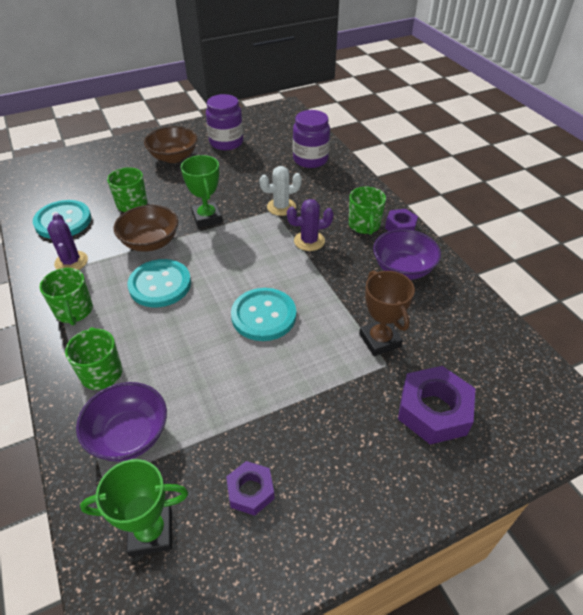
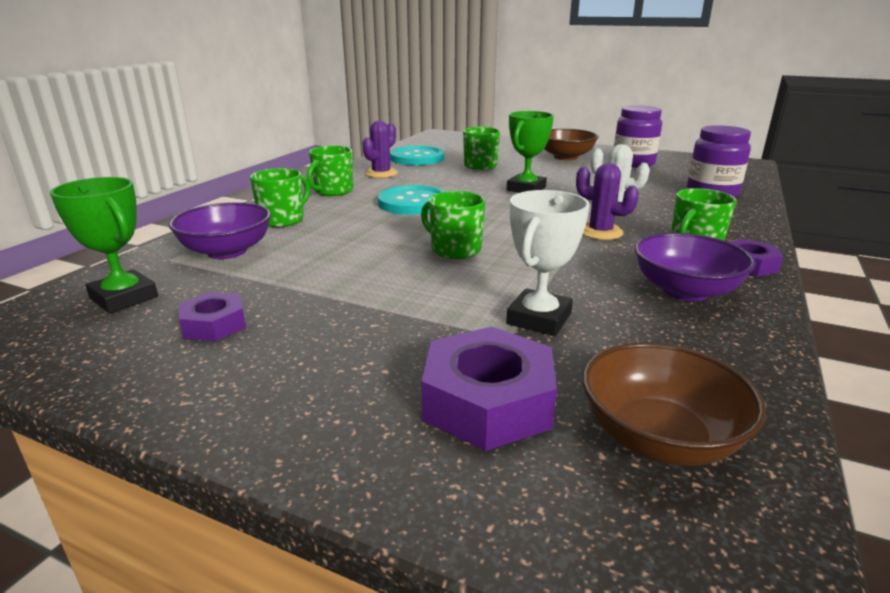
camera: 50 degrees right, 20 degrees down
brown bowl [114,205,178,252] -> brown bowl moved to [582,342,766,466]
turquoise button [231,288,296,341] -> green mug [421,191,485,259]
brown trophy [359,270,415,356] -> white trophy [506,190,590,336]

